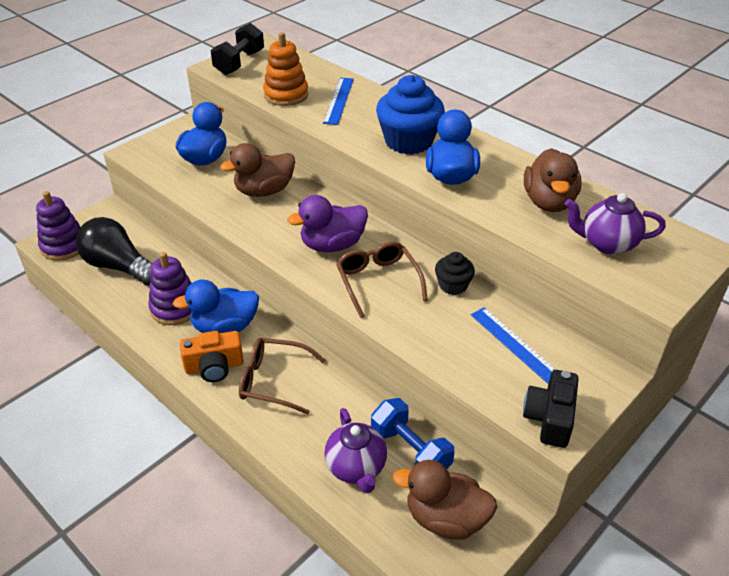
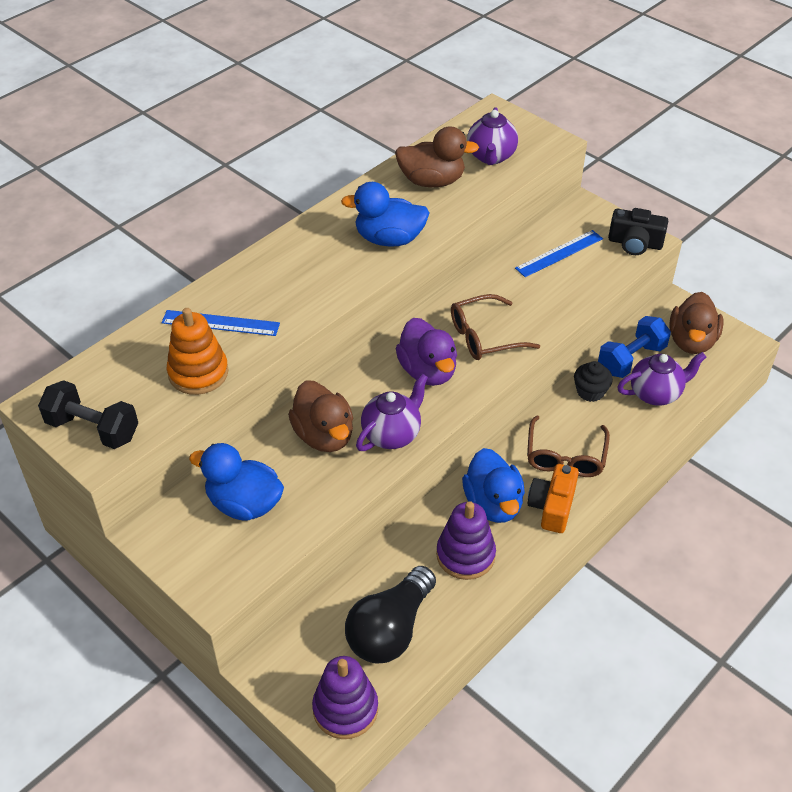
camera: 90 degrees left, 5 degrees up
orange camera [180,331,244,382] -> orange camera turned 150 degrees counterclockwise [528,464,579,533]
blue cupcake [376,75,445,154] -> none
black cupcake [435,252,475,295] -> black cupcake moved to [574,361,613,402]
none -> purple teapot [356,374,428,451]

